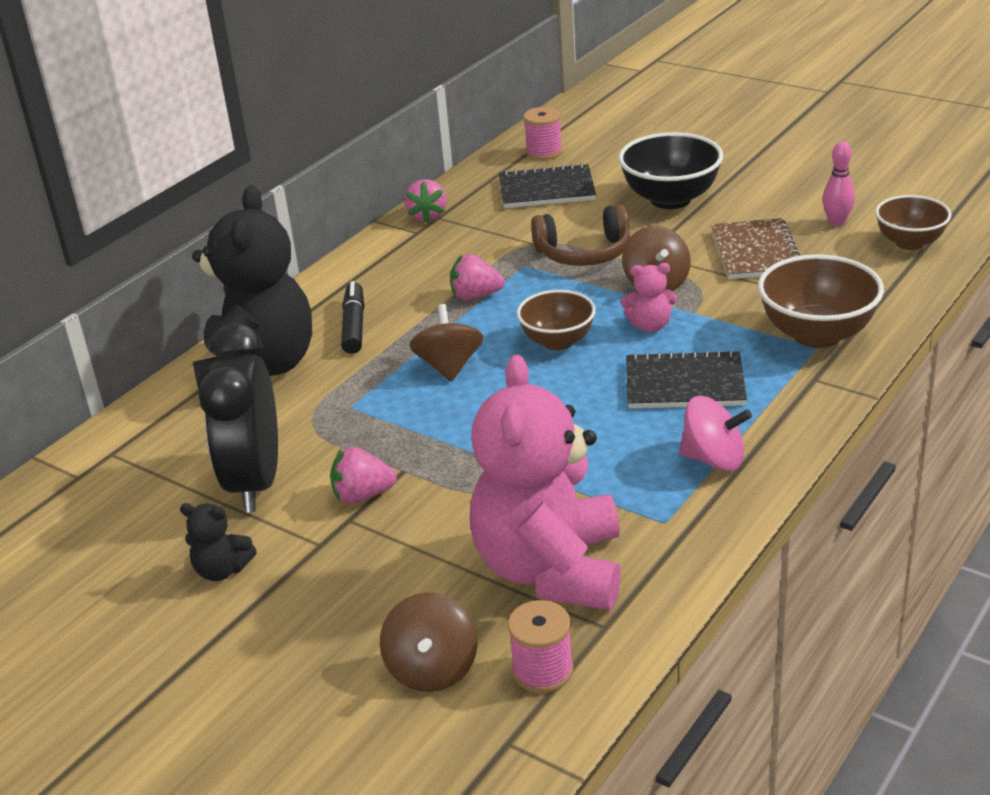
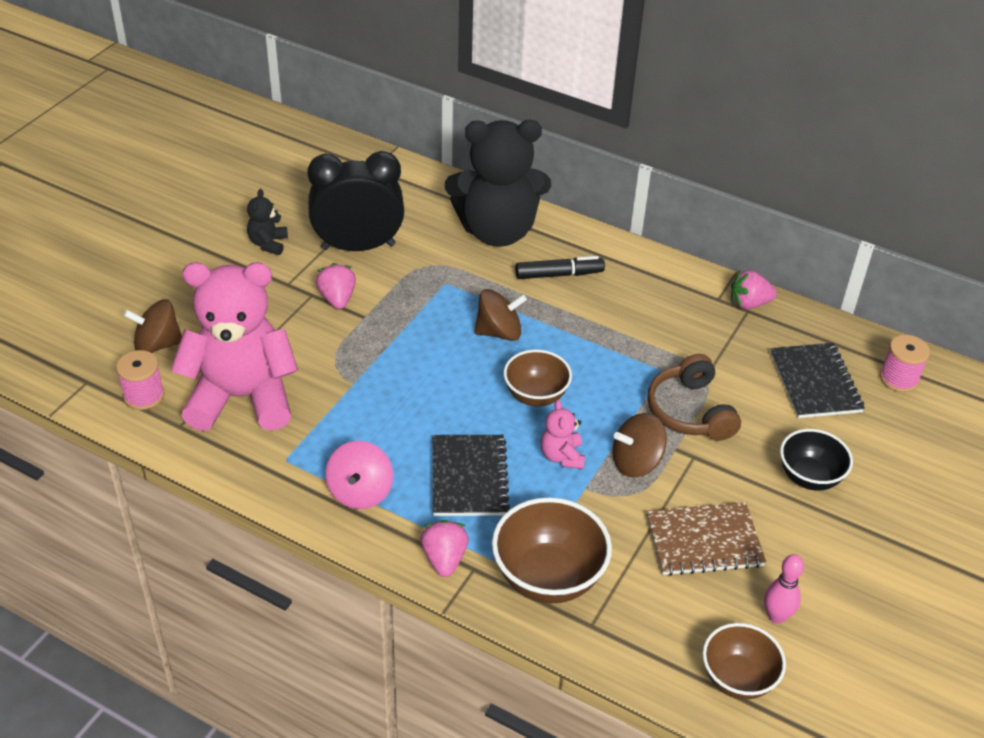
camera: 80 degrees right, 10 degrees up
pink strawberry [450,254,505,300] -> pink strawberry moved to [421,520,469,577]
black bowl [619,132,723,209] -> black bowl [780,429,853,491], size x0.66

